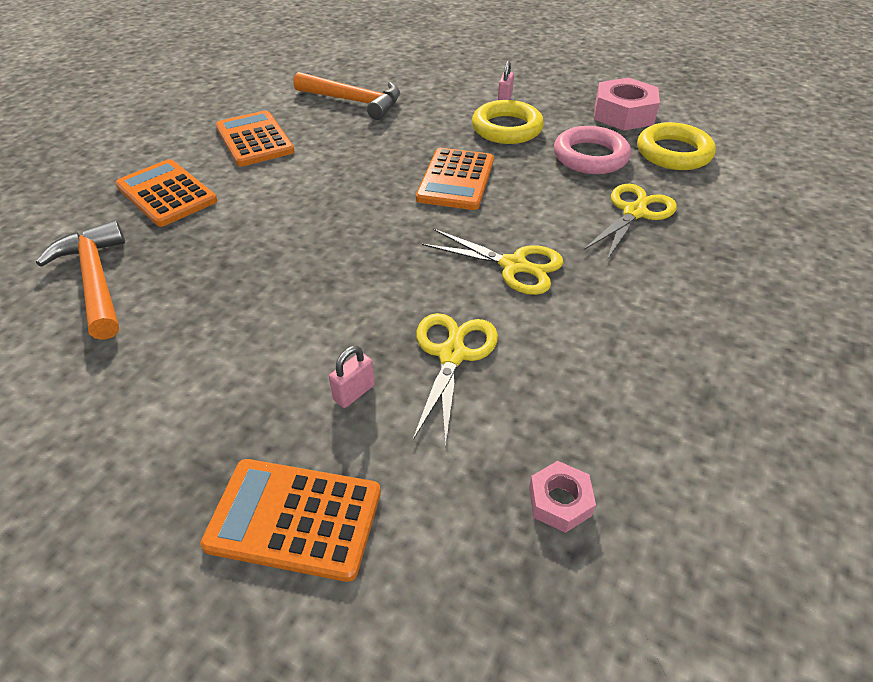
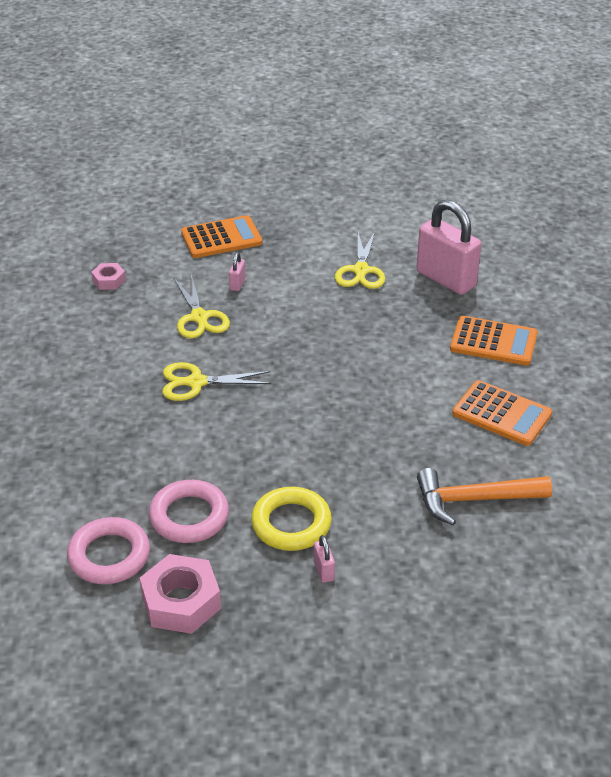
camera: 150 degrees right, 5 degrees down
orange hammer [36,220,125,340] -> pink padlock [416,200,481,295]
orange calculator [416,148,494,210] -> none
yellow scissors [584,184,677,260] -> yellow scissors moved to [335,232,385,289]
yellow ring [637,122,716,170] -> pink ring [67,517,150,584]

